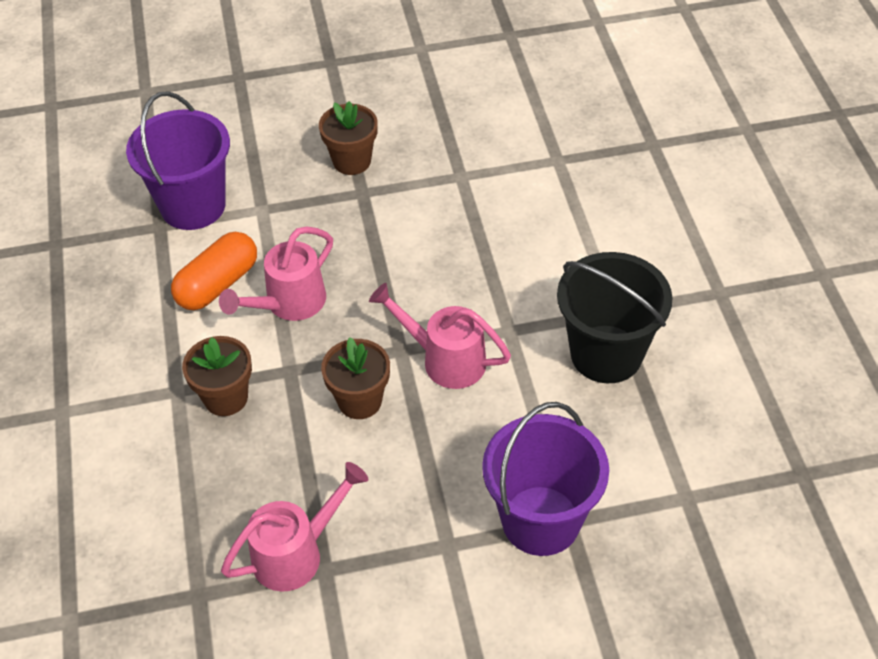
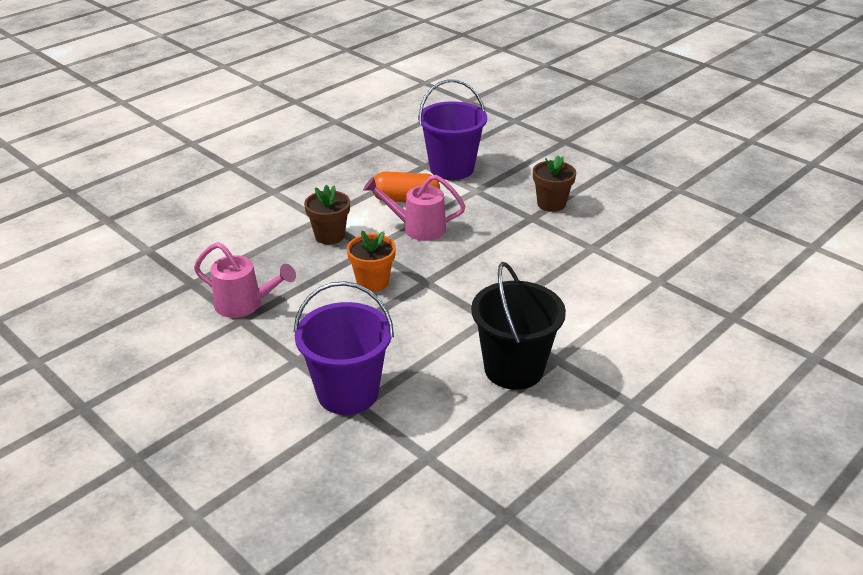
camera: 55 degrees right, 15 degrees down
brown flower pot [321,337,390,419] -> orange flower pot [347,231,396,292]
pink watering can [369,283,511,389] -> none

